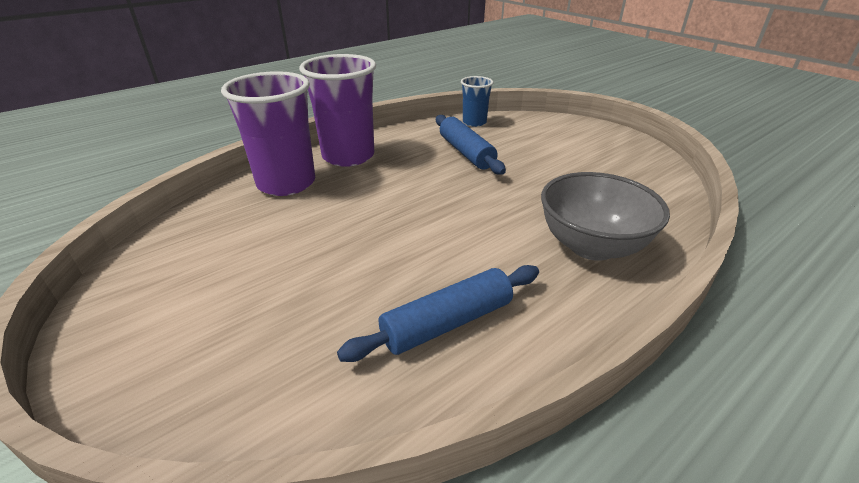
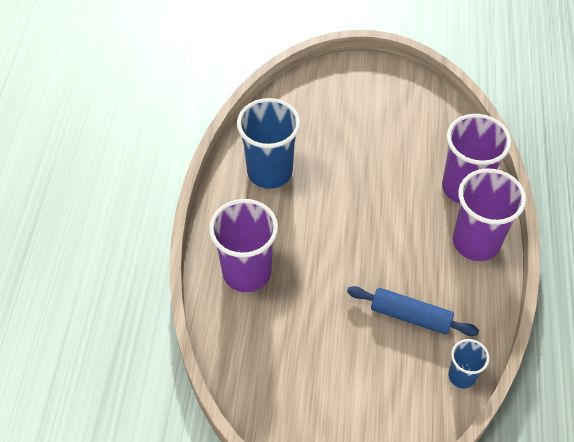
camera: 135 degrees right, 20 degrees up
blue rolling pin [337,265,539,362] -> blue cup [237,98,300,189]
grey bowl [541,172,670,261] -> purple cup [209,199,278,292]

